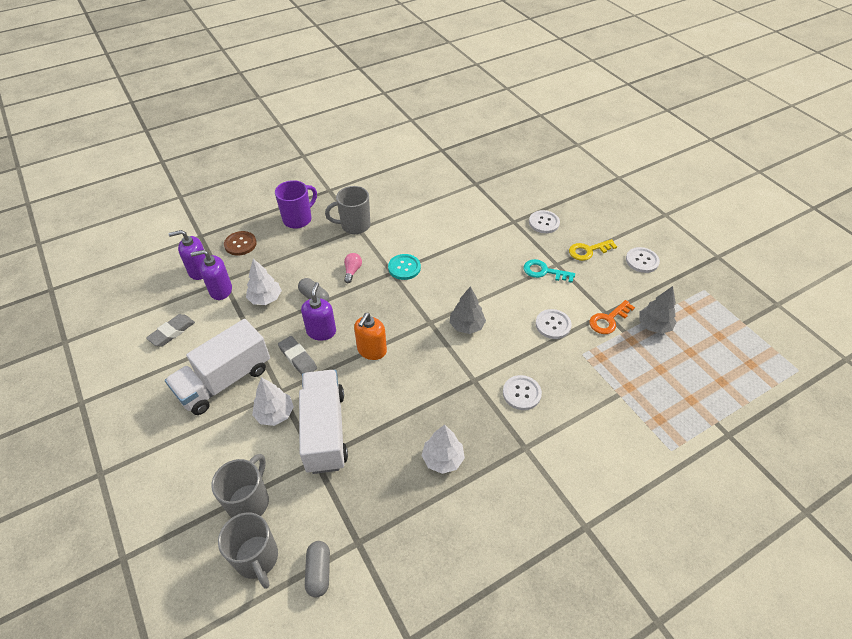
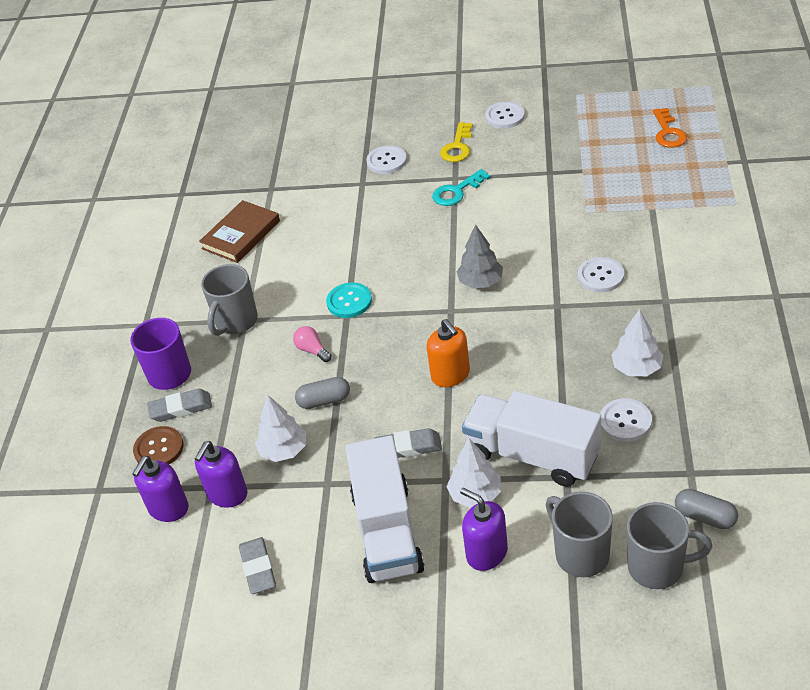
camera: 50 degrees left, 5 degrees down
purple soap dispenser [301,282,336,341] -> purple soap dispenser moved to [460,488,508,571]
white button [535,309,572,339] -> white button moved to [600,398,652,442]
orange key [589,300,635,334] -> orange key moved to [653,108,687,148]
grey tree [639,286,676,334] -> none
none -> grey eraser [147,389,212,422]
none -> brown book [199,200,280,263]

